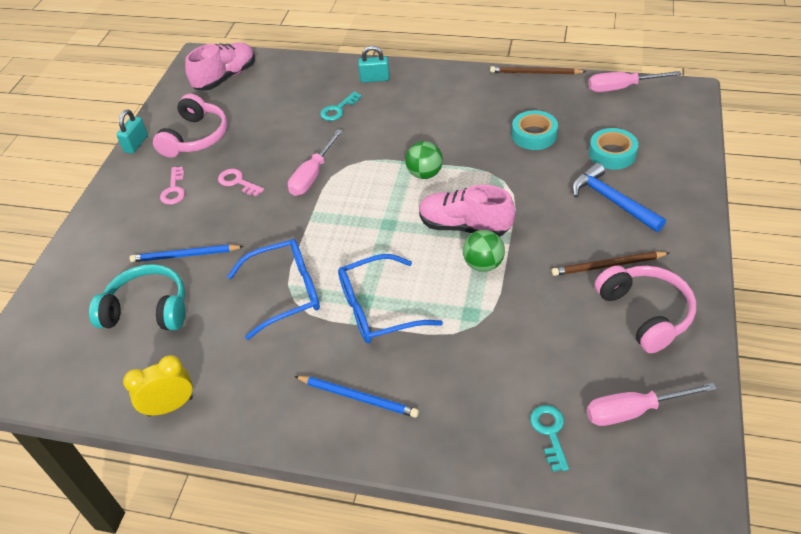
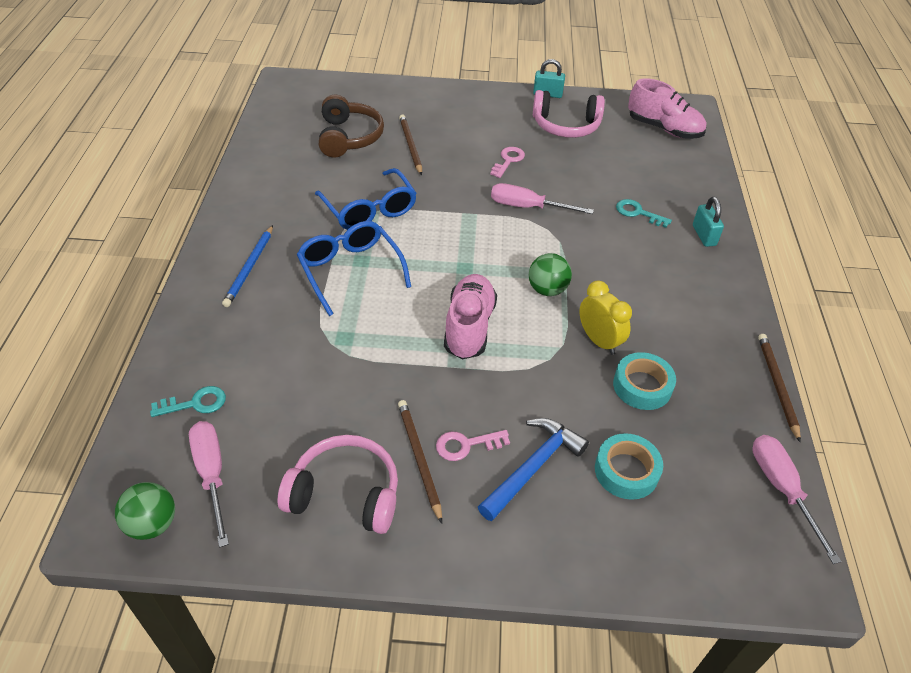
camera: 75 degrees right, 0 degrees up
turquoise headphones [89,264,185,330] -> brown headphones [319,95,384,158]
yellow clock [123,355,193,417] -> yellow clock moved to [579,280,632,355]
blue pencil [130,244,244,262] -> brown pencil [399,115,422,175]
pink key [160,167,185,205] -> pink key moved to [436,430,510,461]
green ball [463,230,505,272] -> green ball moved to [115,482,175,540]
pink headphones [595,266,696,353] -> pink headphones turned 135 degrees counterclockwise [278,435,398,534]

